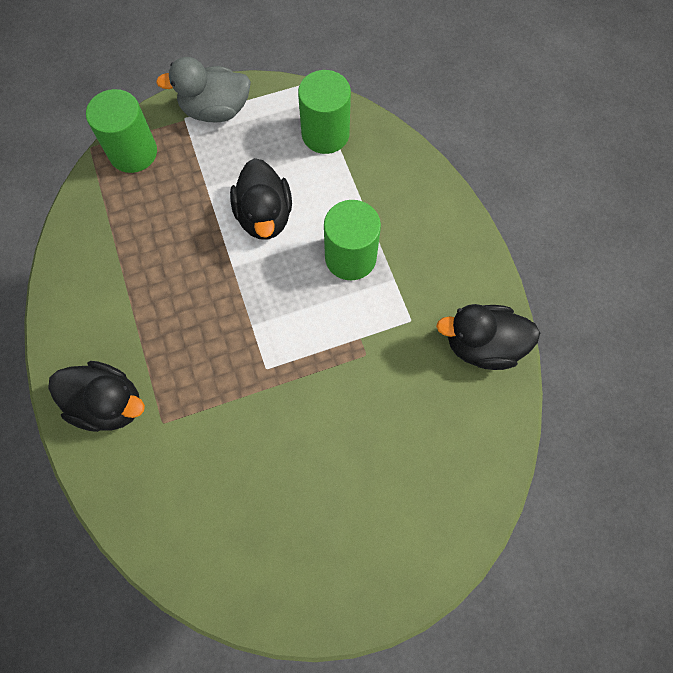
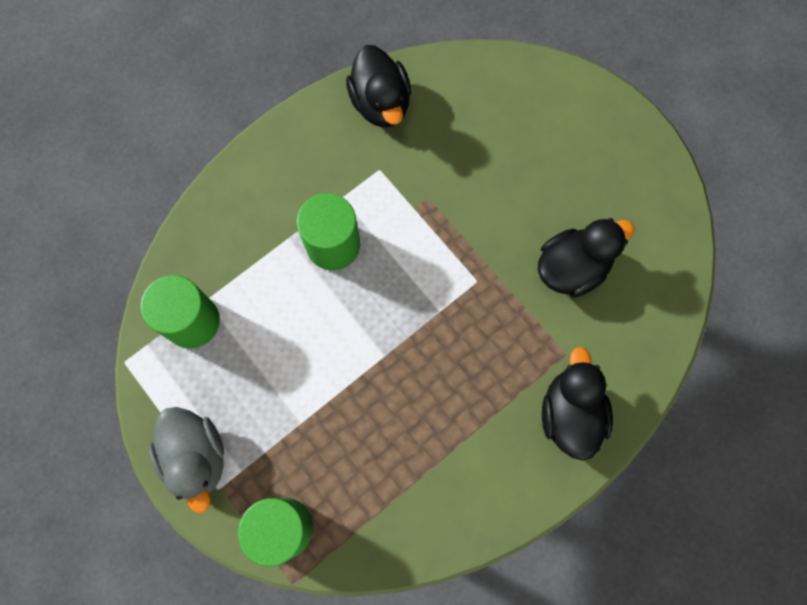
camera: 110 degrees left, 5 degrees up
black duck [230,158,292,240] -> black duck moved to [538,218,635,297]

